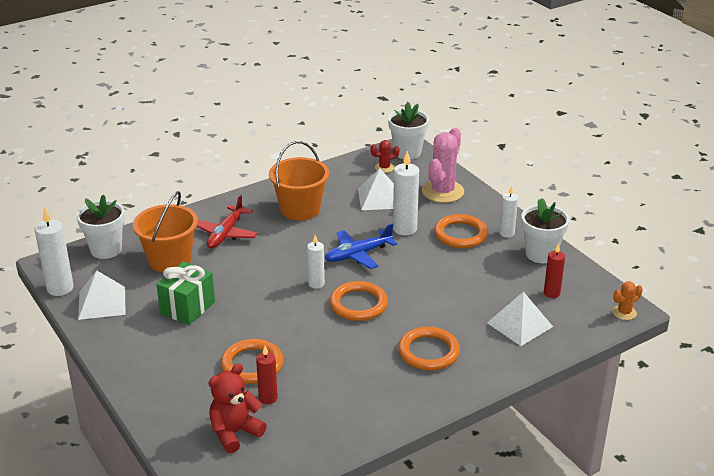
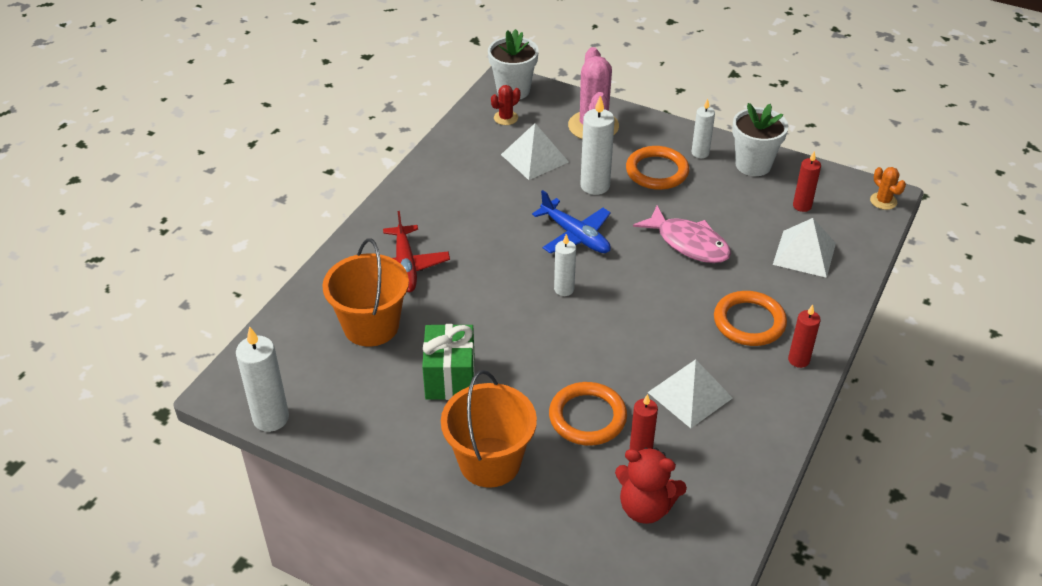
camera: 30 degrees left, 10 degrees up
white flower pot [76,195,125,259] -> none
white pyramid [78,270,125,320] -> white pyramid moved to [648,359,733,428]
red teddy bear [208,363,267,454] -> red teddy bear turned 90 degrees counterclockwise [615,447,687,524]
orange bucket [269,141,329,221] -> orange bucket moved to [441,370,537,488]
blue plane [325,224,397,269] -> blue plane turned 75 degrees counterclockwise [532,190,611,253]
orange ring [330,281,388,321] -> none
orange cactus [612,281,643,320] -> orange cactus turned 60 degrees counterclockwise [870,167,906,210]
none -> pink fish [633,206,731,263]
none -> red candle [788,305,821,368]

